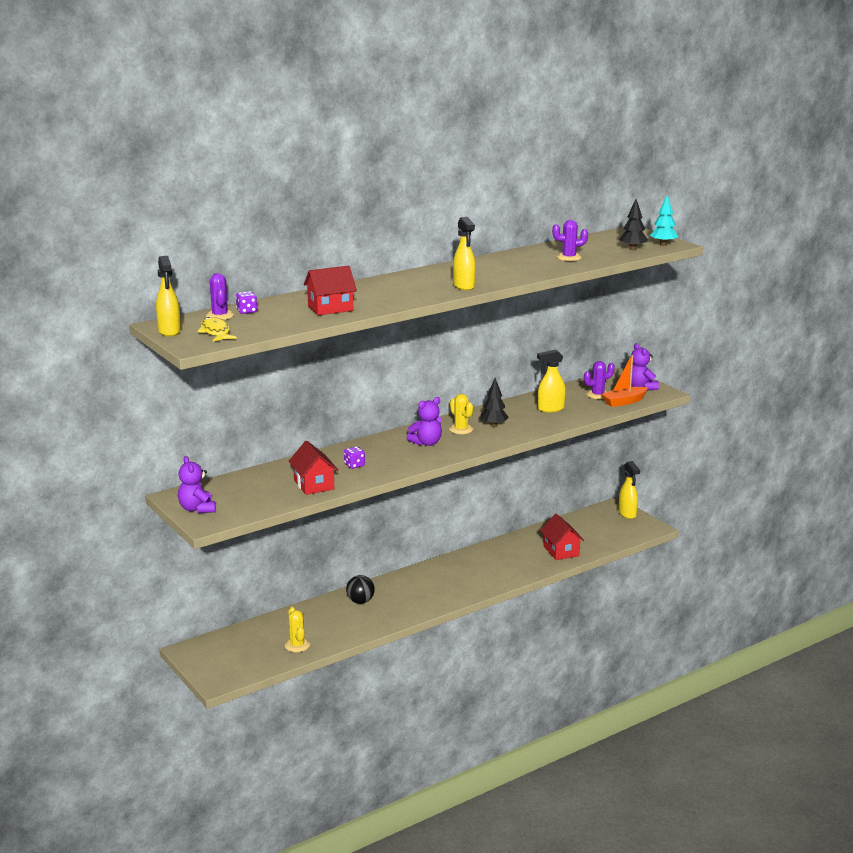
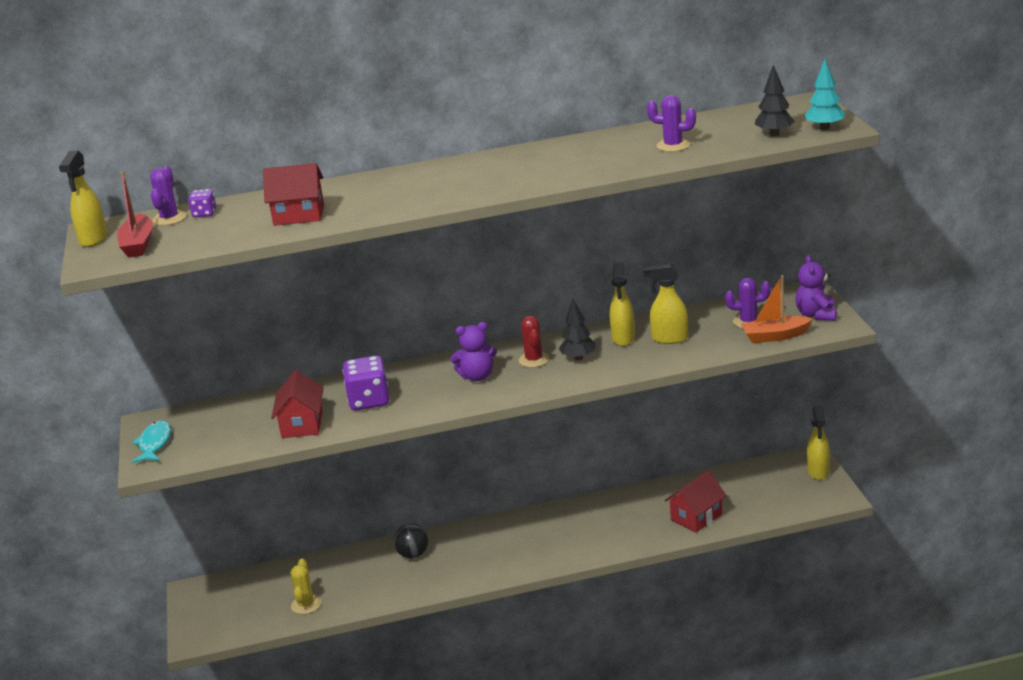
camera: 25 degrees right, 5 degrees up
purple teddy bear [178,456,216,513] -> turquoise fish [132,420,171,463]
yellow fish [197,317,237,342] -> red boat [117,171,153,258]
purple dice [344,446,365,469] -> purple dice [342,355,390,411], size x1.94
yellow cactus [449,394,473,434] -> red cactus [519,316,550,368]
yellow spray bottle [453,217,476,291] -> yellow spray bottle moved to [609,263,635,346]
red house [540,514,584,560] -> red house turned 45 degrees clockwise [665,470,727,533]

